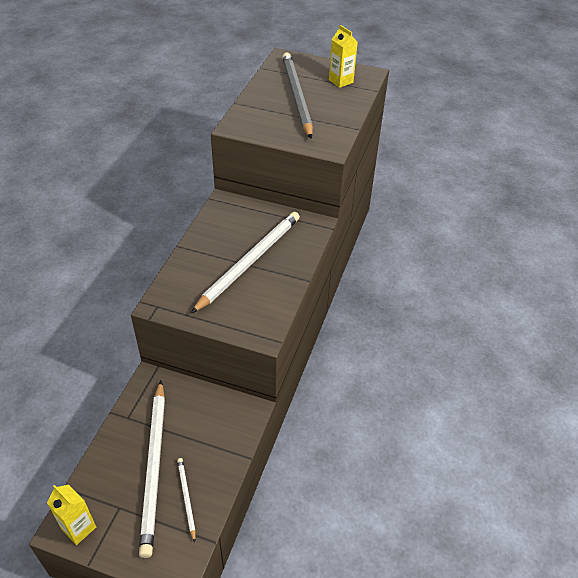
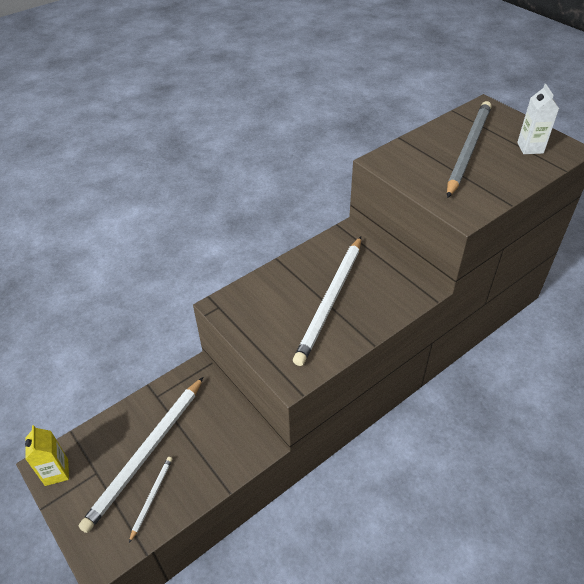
camera: 35 degrees right, 0 degrees up
white pencil [191,212,300,313] -> white pencil turned 135 degrees clockwise [293,236,361,366]
yellow carton [329,25,358,88] -> white carton [517,84,559,154]

